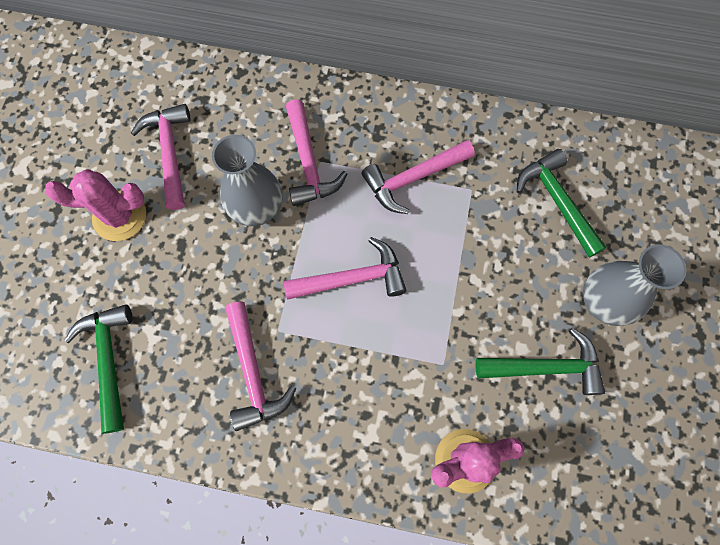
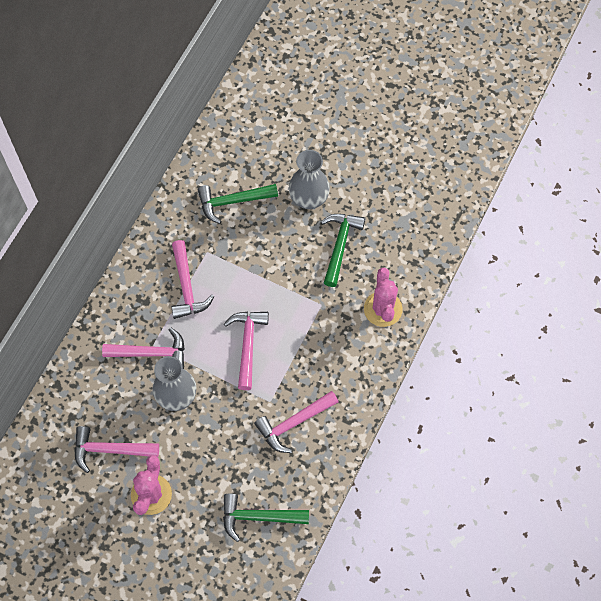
camera: 75 degrees left, 5 degrees down
pink hammer [225,301,296,431] -> pink hammer turned 150 degrees clockwise [254,391,339,453]

